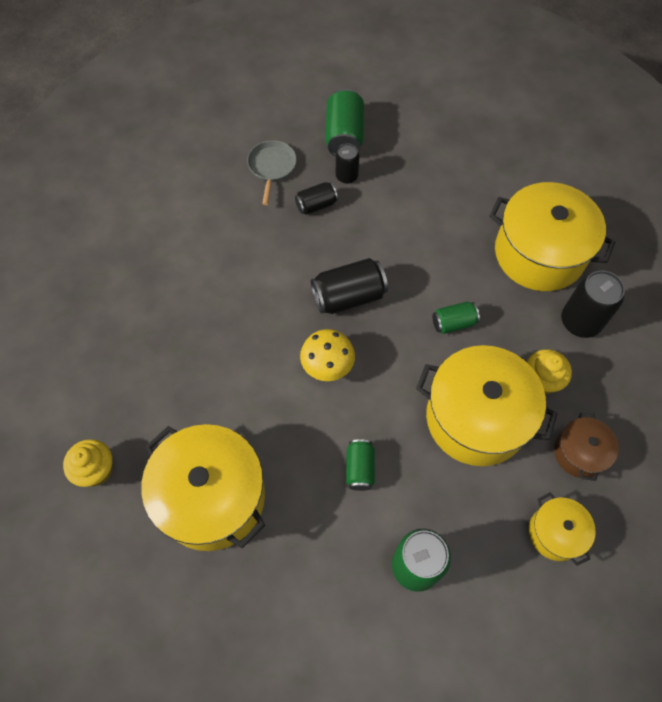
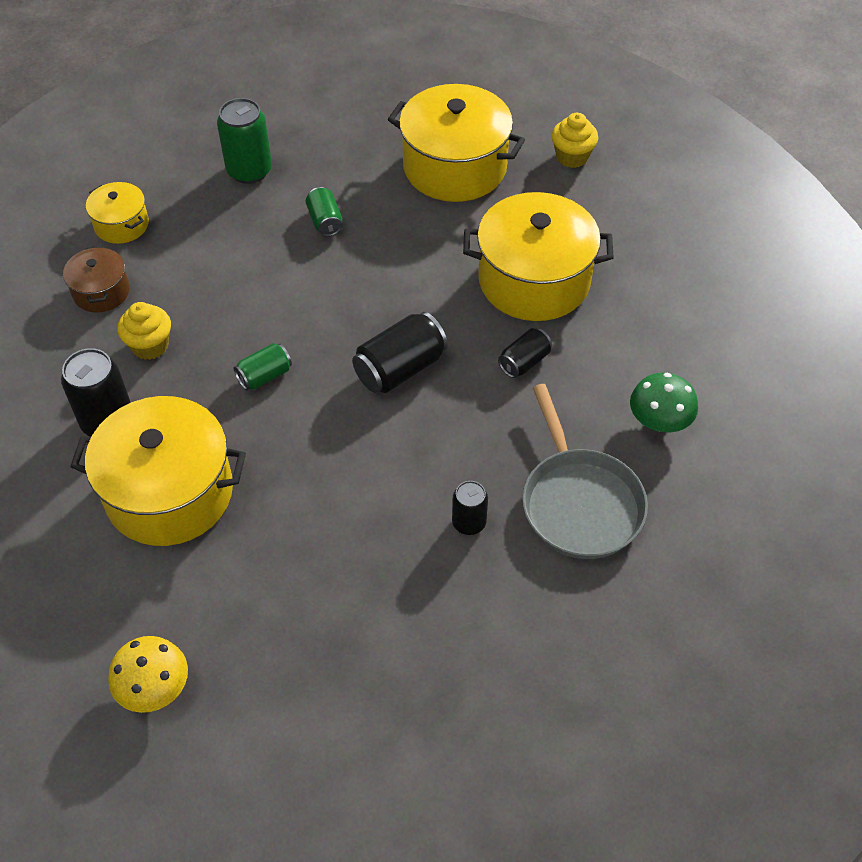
camera: 160 degrees right, 10 degrees down
grey pan [247,140,297,205] -> grey pan [522,384,648,559], size x1.67
black can [295,182,338,215] -> black can moved to [498,328,552,378]
yellow mushroom [300,329,355,381] -> yellow mushroom moved to [108,636,188,713]
green can [325,89,364,156] -> none
yellow pot [416,345,557,466] -> yellow pot moved to [463,192,614,321]
none -> green mushroom [630,373,698,432]

